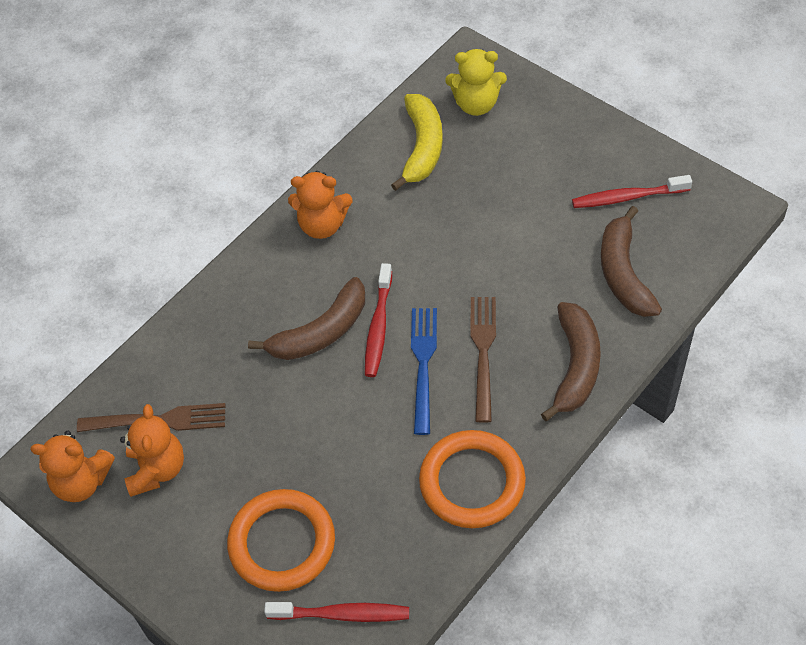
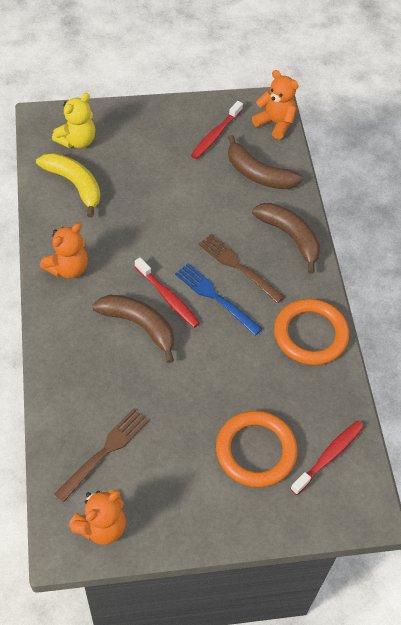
camera: 55 degrees left, 0 degrees up
orange teddy bear [120,404,184,497] -> orange teddy bear moved to [252,70,299,139]
brown banana [248,277,365,360] -> brown banana turned 60 degrees counterclockwise [92,295,174,363]

